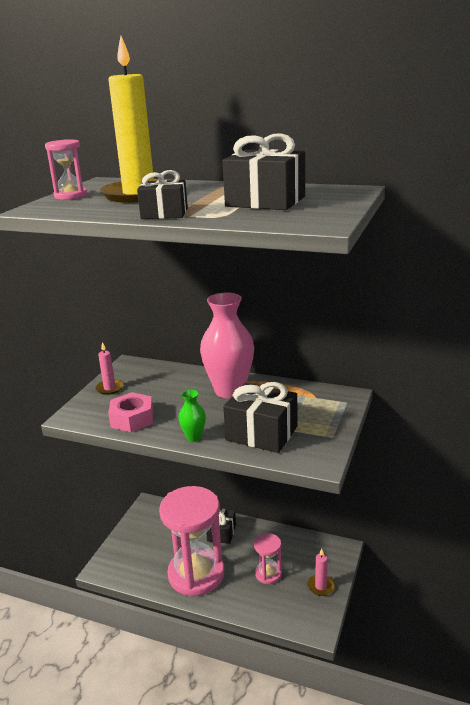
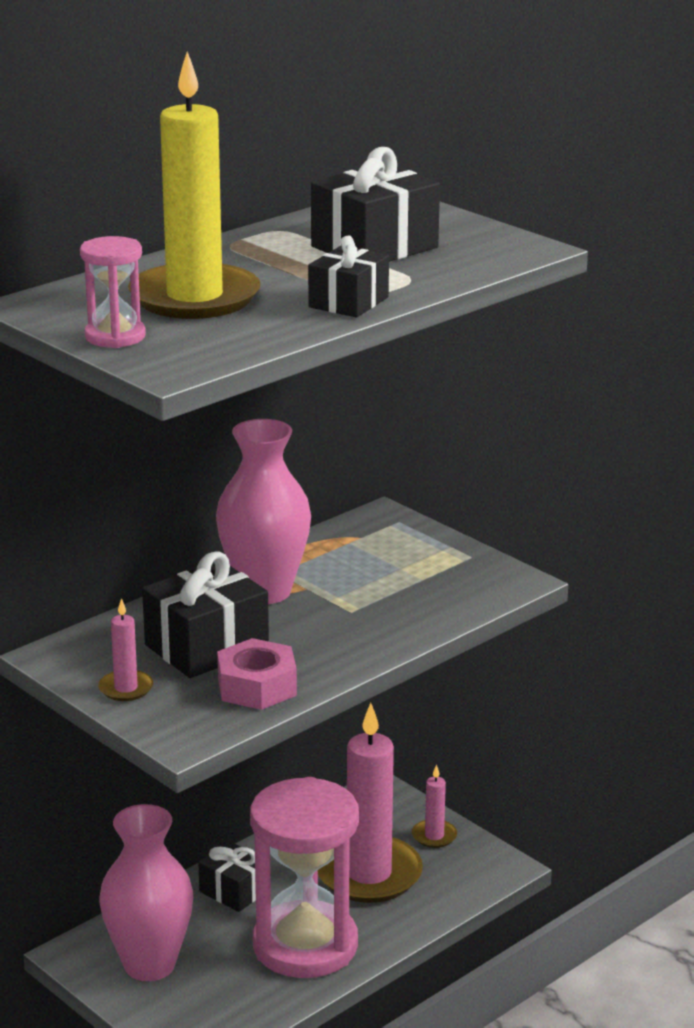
camera: 65 degrees left, 0 degrees up
green vase [179,390,206,442] -> none
black gift [223,382,297,453] -> black gift moved to [142,551,269,678]
pink hourglass [254,533,282,584] -> pink candle [318,703,423,903]
none -> pink vase [99,804,193,981]

